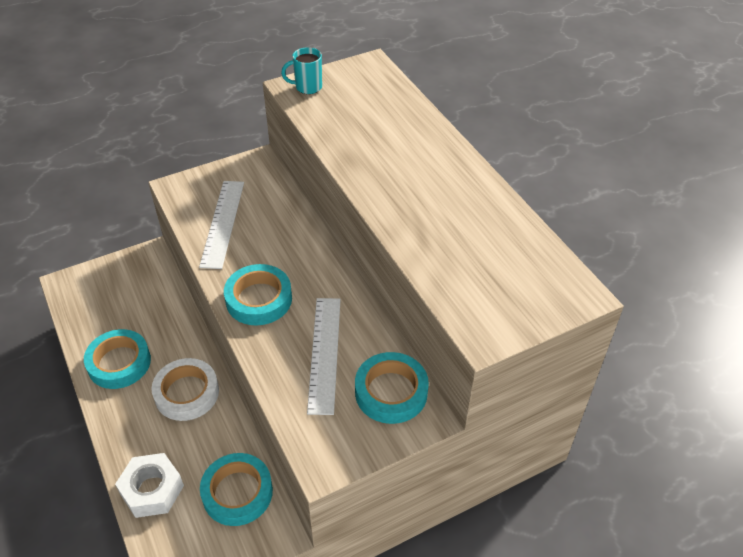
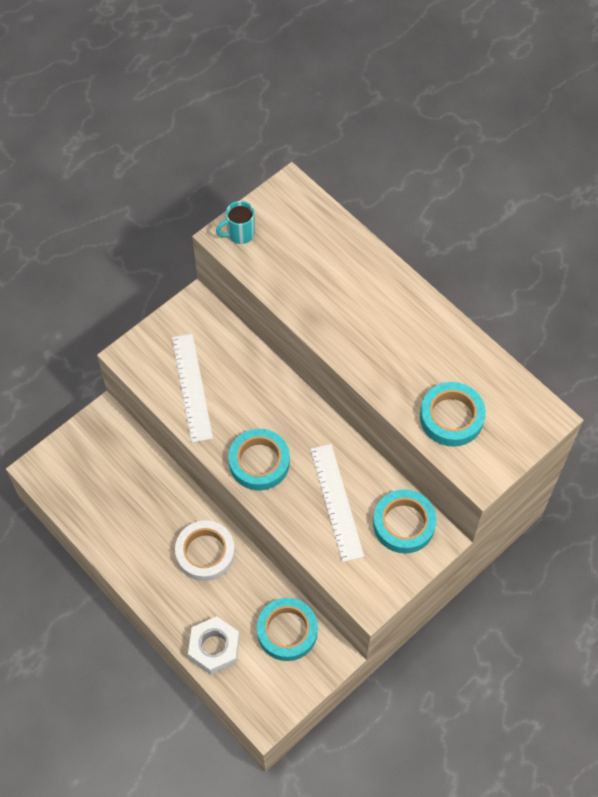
camera: 15 degrees left, 15 degrees up
turquoise tape [84,329,151,389] -> turquoise tape moved to [420,382,486,447]

